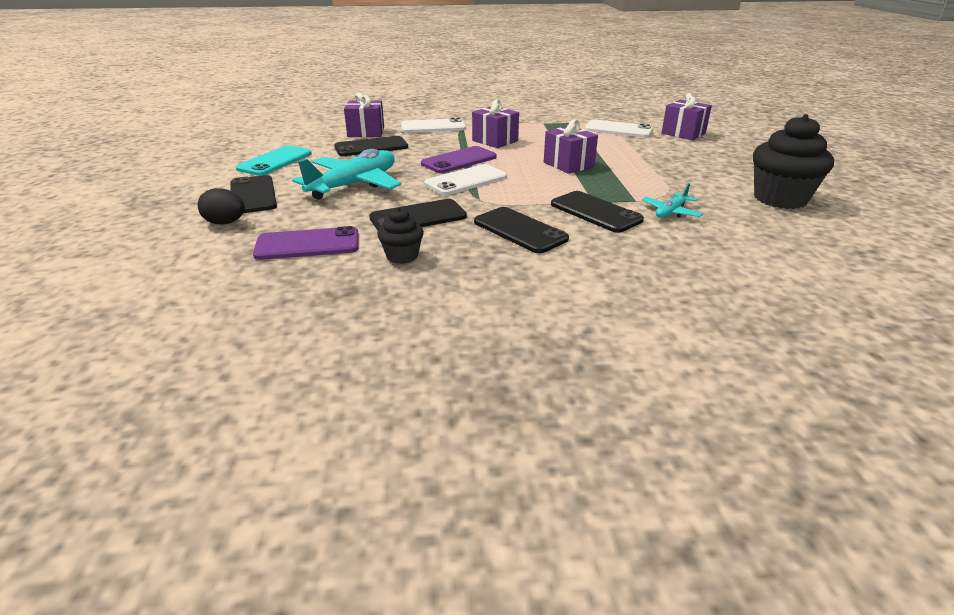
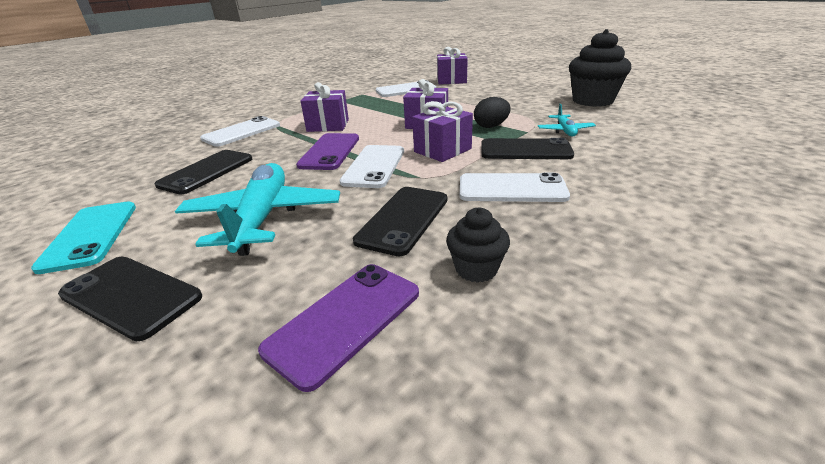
camera: 40 degrees left, 0 degrees up
black egg [198,188,245,224] -> black egg moved to [474,97,511,128]
purple gift [344,93,384,137] -> purple gift moved to [412,101,473,162]
black phone [474,207,569,253] -> white phone [460,173,570,202]

